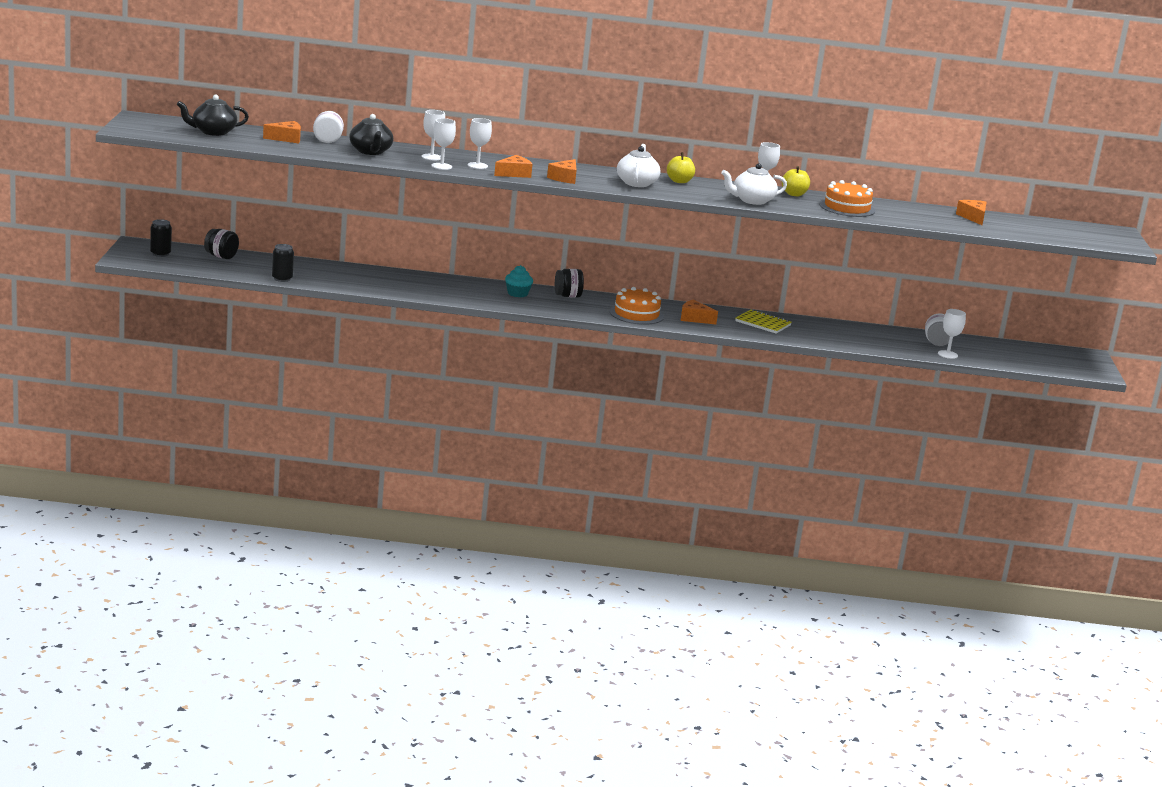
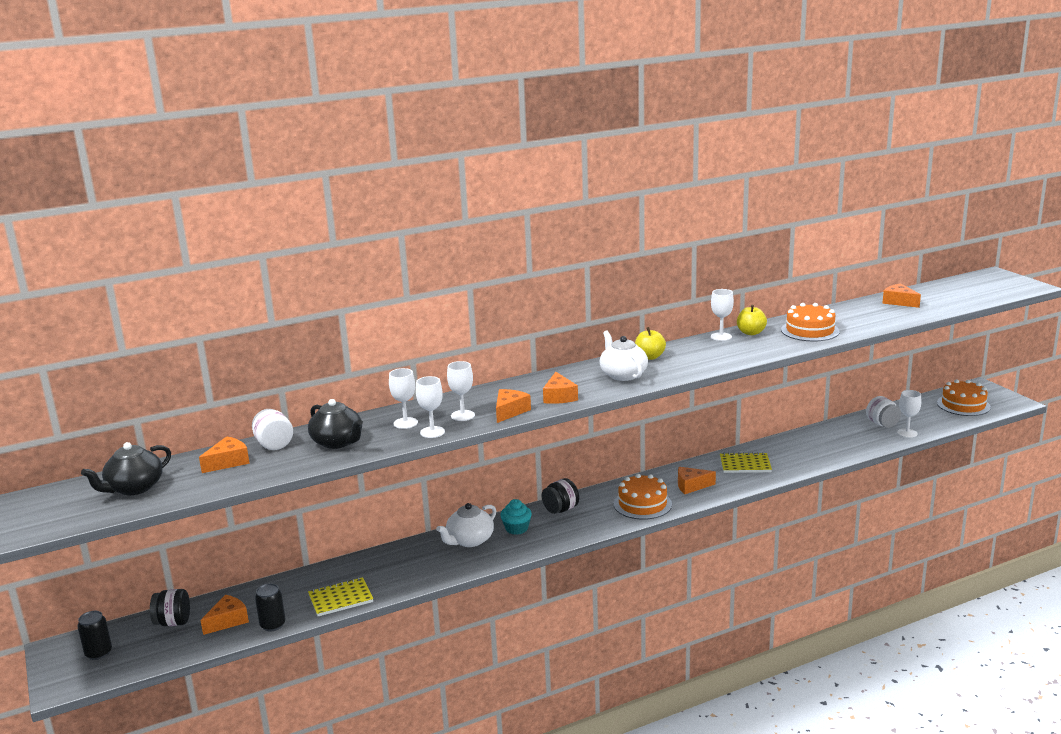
camera: 25 degrees left, 0 degrees up
white teapot [721,163,787,205] -> white teapot moved to [436,503,496,547]
none -> orange cheese [200,595,249,635]
none -> yellow notebook [308,577,373,616]
none -> orange cake [937,380,991,416]

